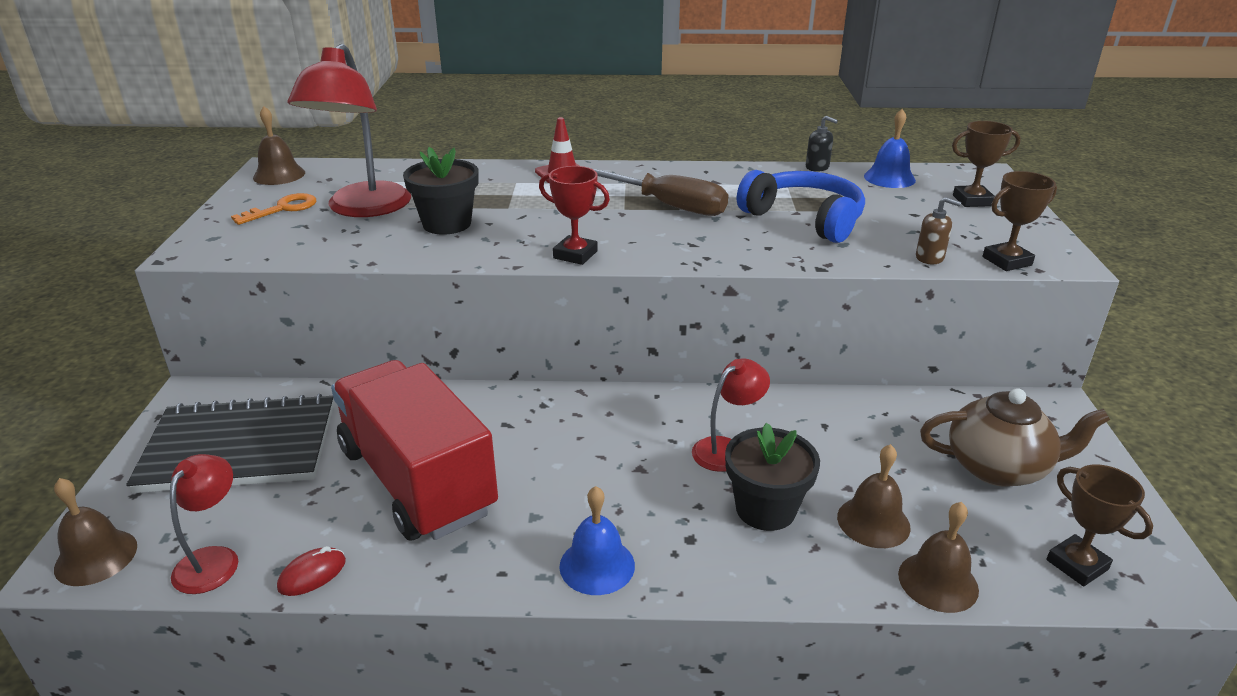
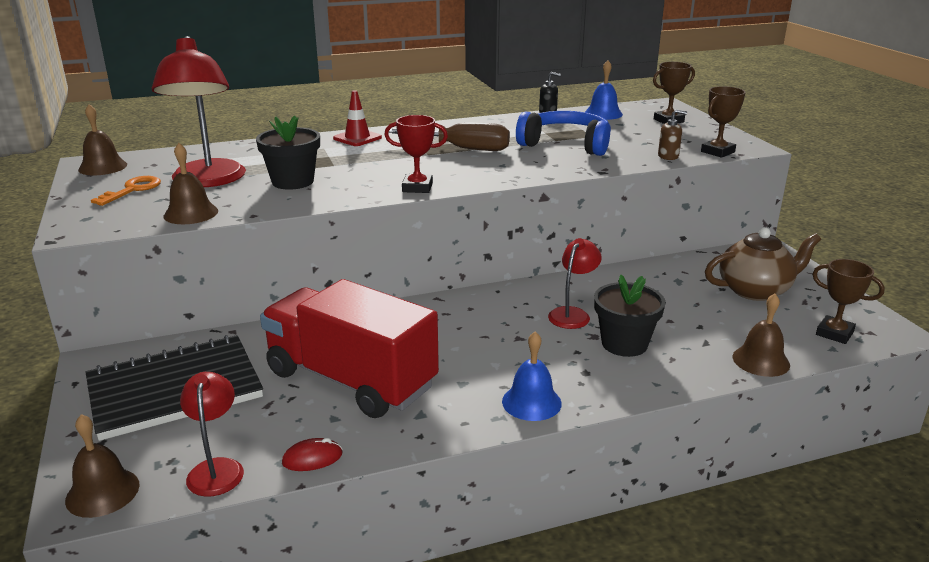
camera: 20 degrees left, 5 degrees down
red mouse [277,546,346,596] -> red mouse turned 45 degrees clockwise [282,438,342,471]
brown bell [837,444,911,548] -> brown bell moved to [164,143,218,224]

